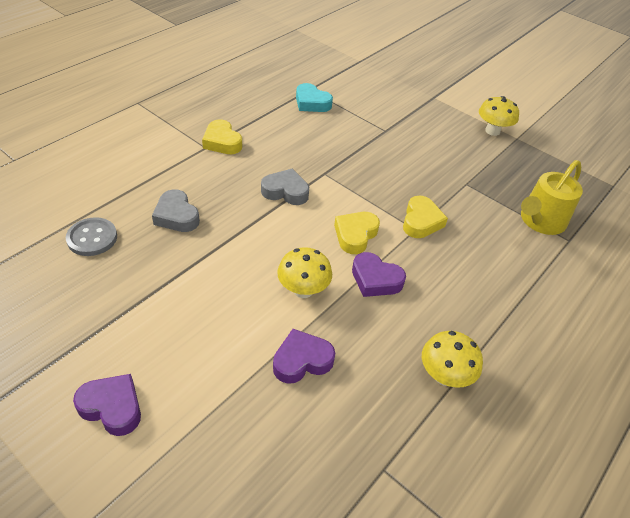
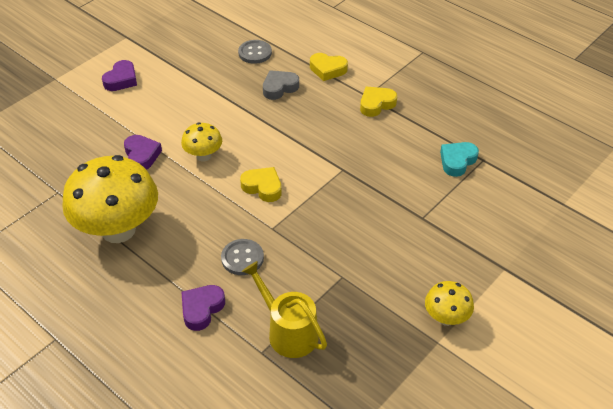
camera: 95 degrees right, 0 degrees up
grey heart [261,168,309,205] -> none
purple heart [352,252,406,297] -> purple heart moved to [182,285,225,331]
yellow heart [403,195,448,238] -> yellow heart moved to [310,53,348,81]
yellow mushroom [422,331,483,388] -> yellow mushroom [62,155,158,243], size x2.07
none -> grey button [221,239,264,275]

